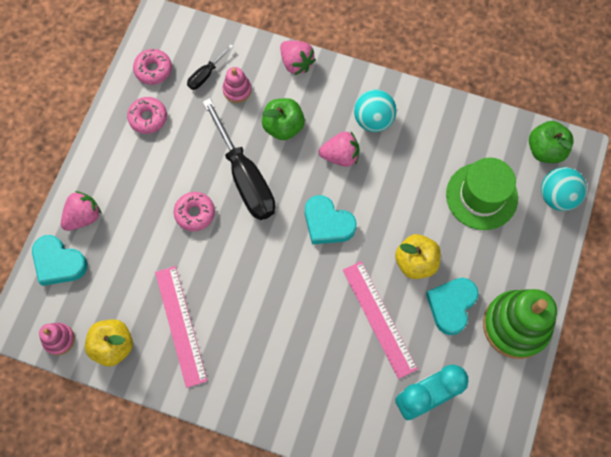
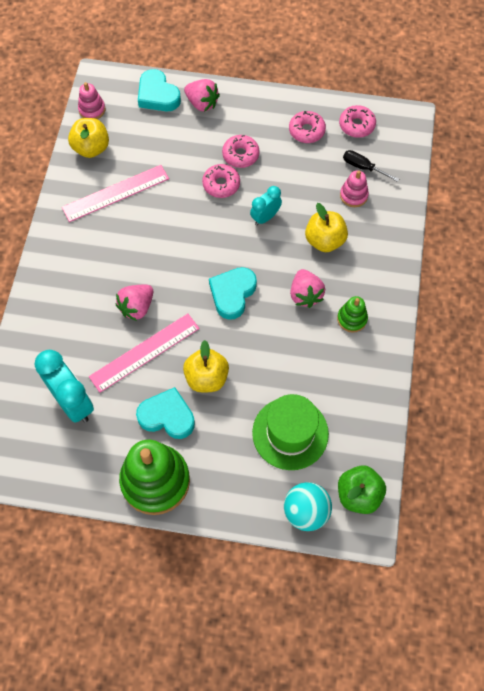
camera: 80 degrees right, 5 degrees down
turquoise heart [32,235,88,286] -> turquoise heart turned 60 degrees counterclockwise [138,69,181,111]
black screwdriver [203,98,275,220] -> turquoise clock [250,186,282,225]
green apple [262,98,305,140] -> yellow apple [305,203,348,252]
pink strawberry [280,41,316,75] -> pink strawberry moved to [116,285,153,321]
turquoise ball [354,89,397,132] -> green stacking toy [337,296,368,332]
none -> pink donut [222,135,260,168]

